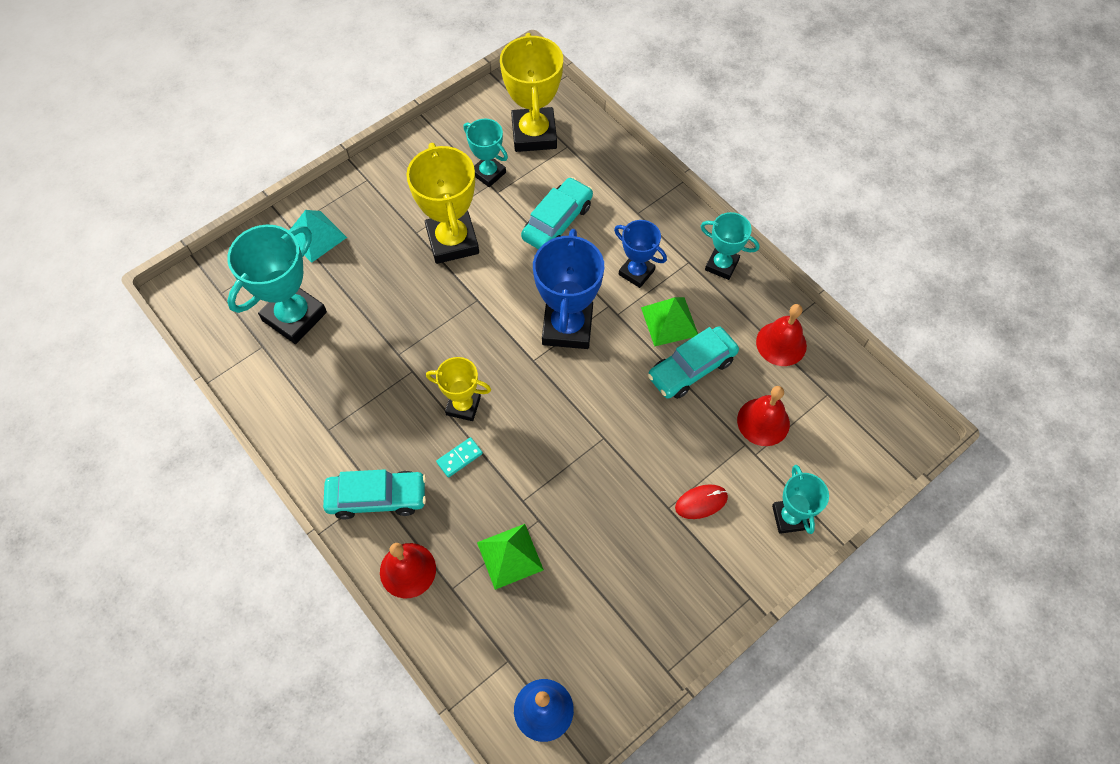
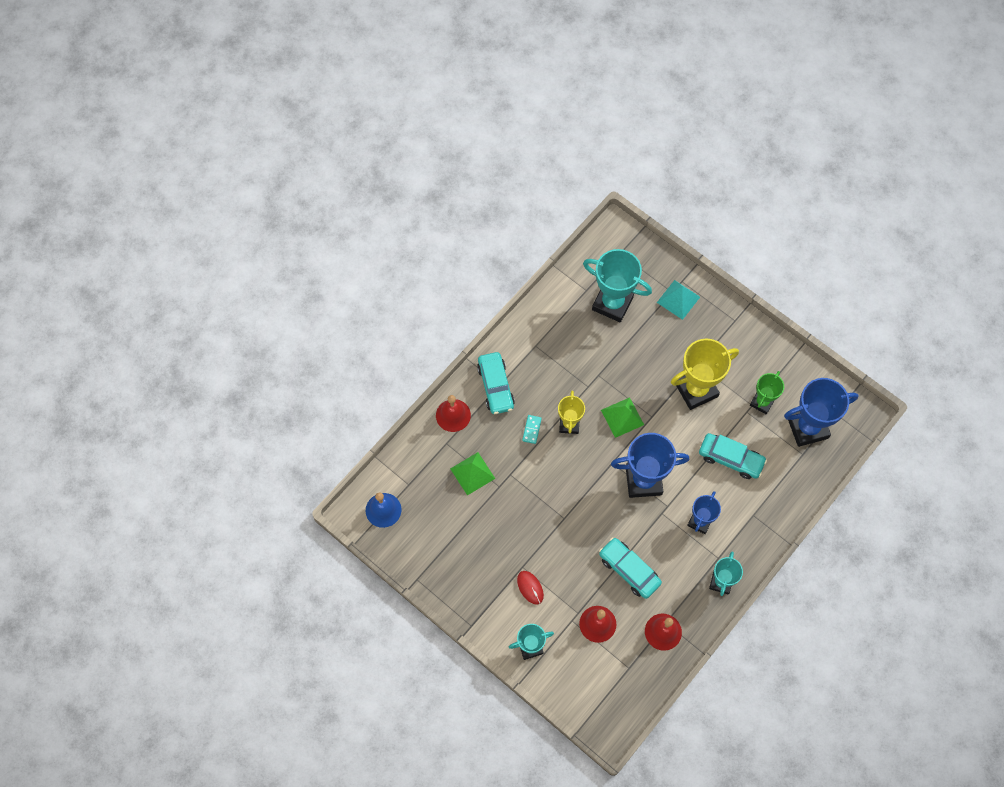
camera: 80 degrees right, 5 degrees up
turquoise domino [436,437,483,478] -> turquoise domino turned 60 degrees clockwise [522,415,542,444]
turquoise trophy [463,119,508,187] -> green trophy [750,371,784,414]
yellow trophy [500,33,563,152] -> blue trophy [784,378,859,447]
green pyramid [641,297,698,347] -> green pyramid moved to [601,397,644,438]

